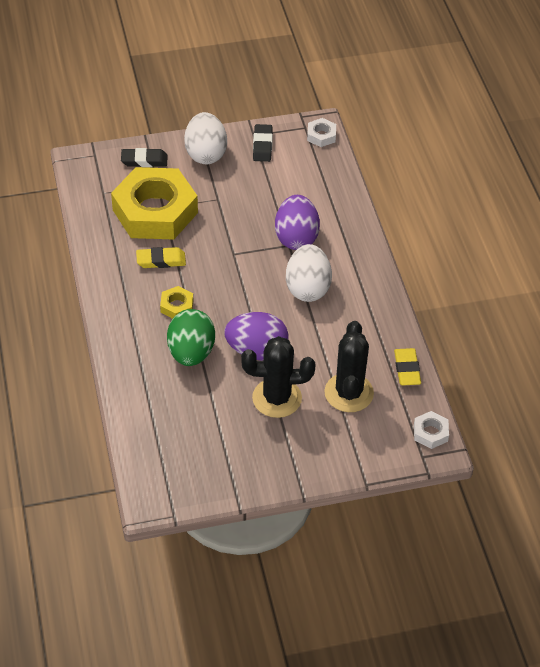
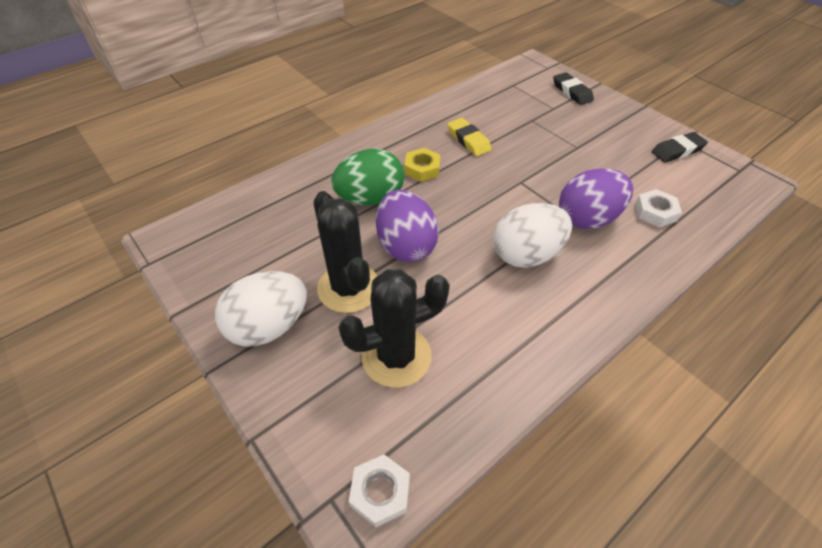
camera: 65 degrees right, 0 degrees up
yellow nut [111,167,198,240] -> none
white egg [184,112,227,164] -> white egg moved to [215,271,307,347]
white nut [307,118,336,147] -> white nut moved to [635,189,682,228]
yellow eraser [394,348,421,385] -> none

